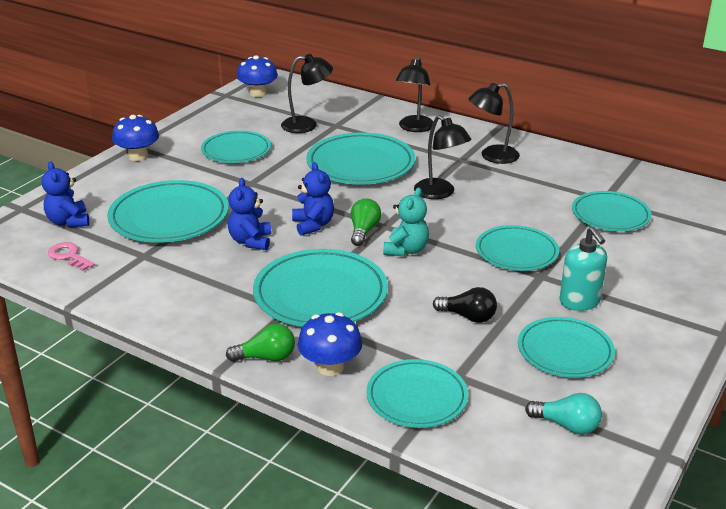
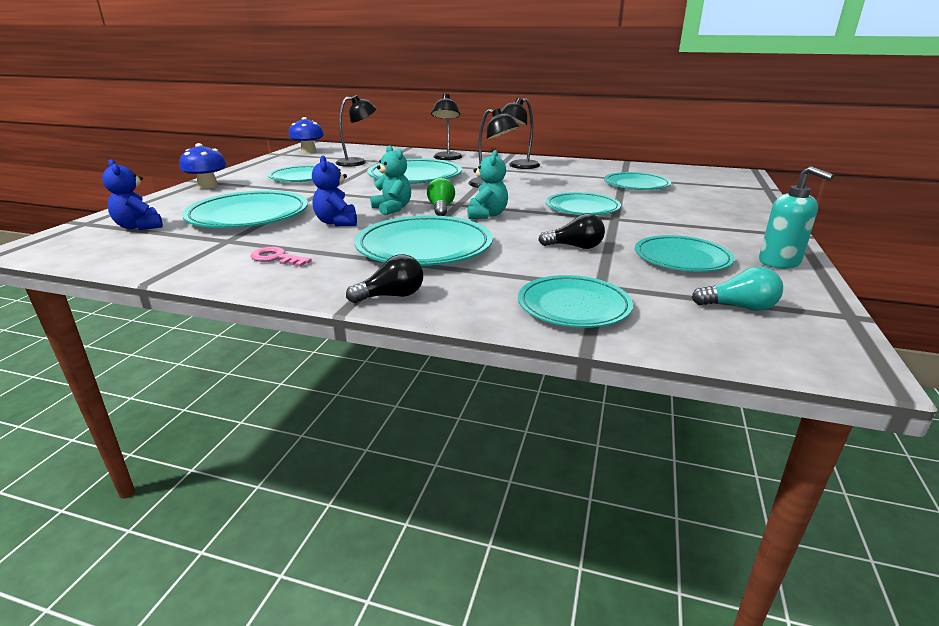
camera: 15 degrees left, 5 degrees down
pink key [48,242,95,271] -> pink key moved to [250,247,312,267]
green light bulb [226,324,295,362] -> black light bulb [346,254,423,303]
blue teddy bear [292,162,334,236] -> turquoise teddy bear [370,145,411,215]
blue mushroom [298,312,362,376] -> none
turquoise soap dispenser [559,227,607,311] -> turquoise soap dispenser moved to [759,166,834,269]

